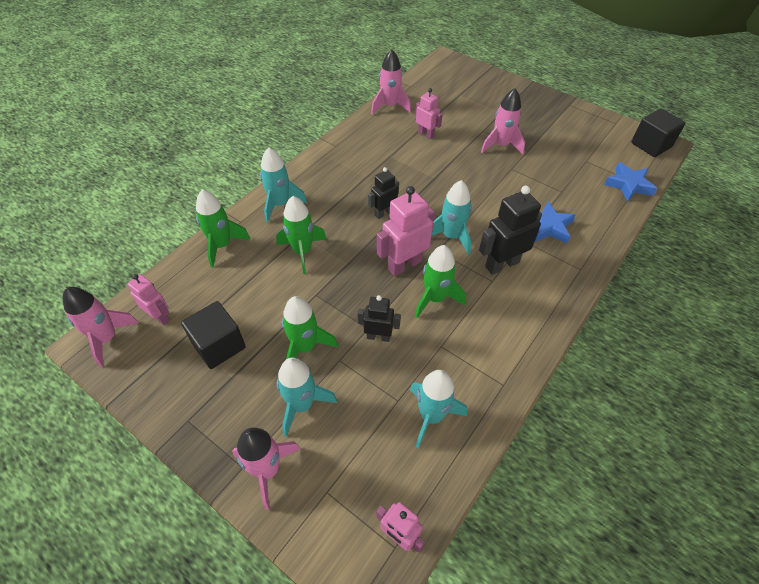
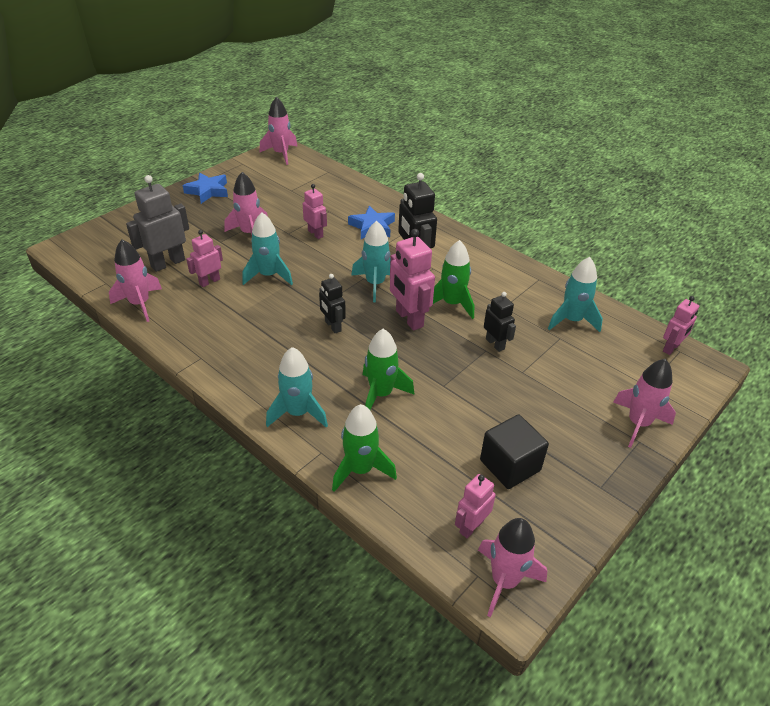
camera: 85 degrees left, 10 degrees down
turquoise rocket [277,358,337,437] -> turquoise rocket moved to [242,212,293,285]
green rocket [282,296,338,359] -> none
black robot [358,295,401,342] -> black robot turned 135 degrees clockwise [484,292,516,352]
blue star [604,162,657,202] -> blue star moved to [183,173,228,204]
black cube [631,108,686,157] -> pink rocket [259,97,298,165]
none -> grey robot [126,175,189,272]
none -> pink robot [303,184,327,239]

